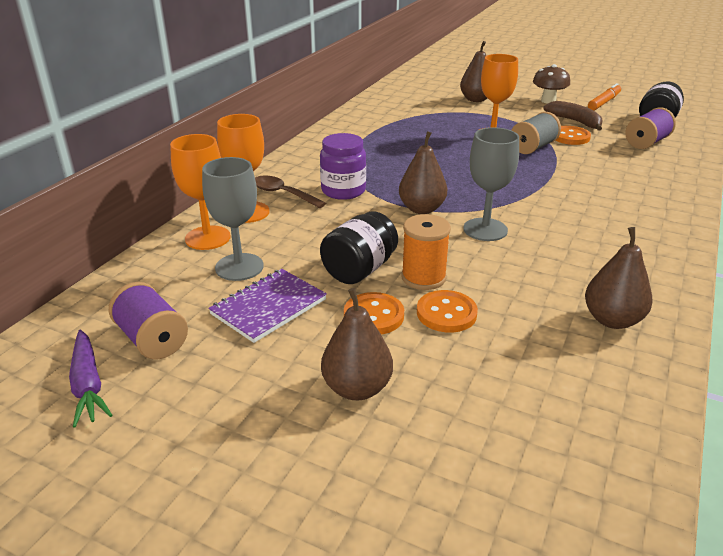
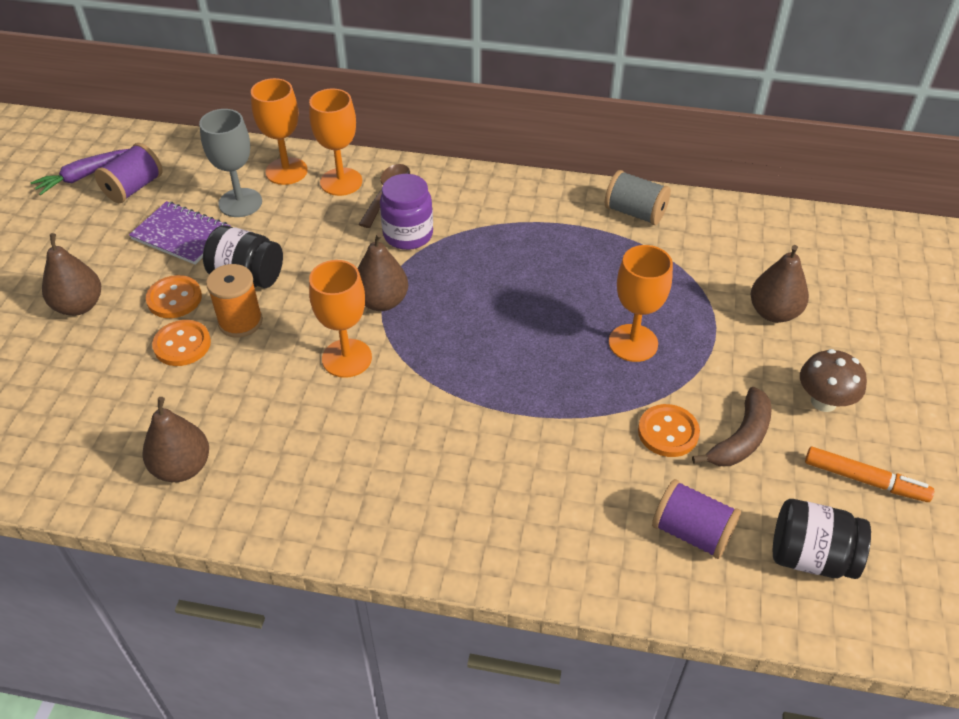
camera: 75 degrees right, 15 degrees up
grey goblet [463,127,519,241] -> orange goblet [309,260,372,378]
grey spool [512,112,561,154] -> grey spool moved to [605,170,671,225]

